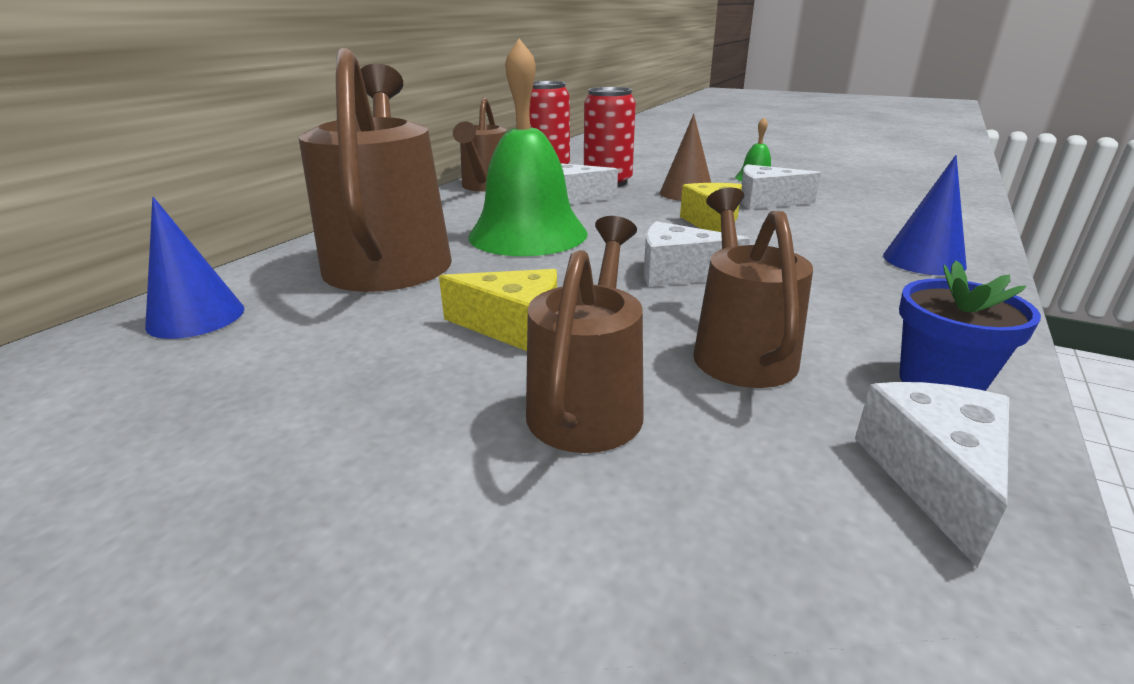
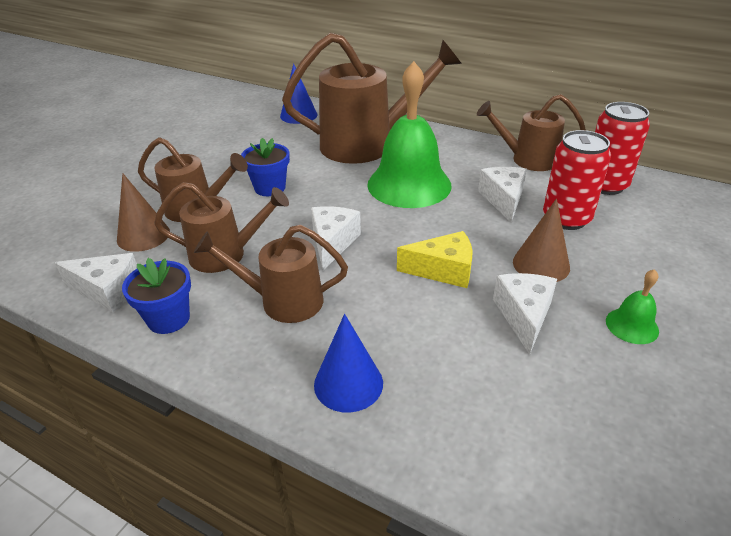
camera: 90 degrees right, 10 degrees up
yellow cheese [439,269,557,351] -> blue flower pot [241,138,290,196]
none -> brown cone [117,173,170,252]
none -> brown watering can [194,225,348,323]

